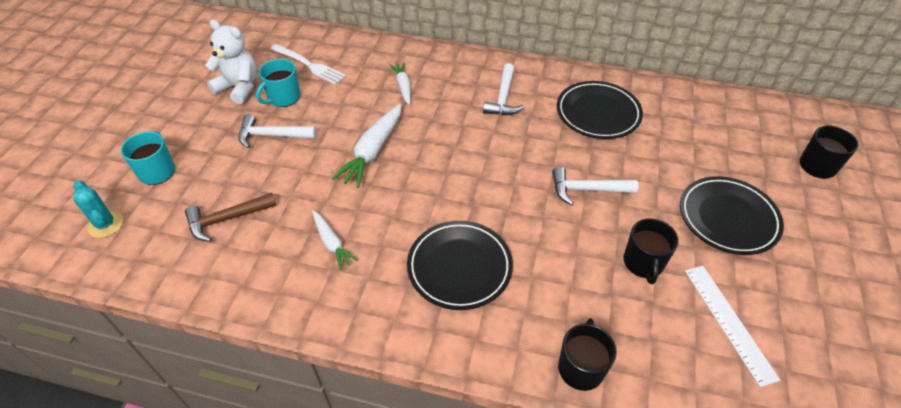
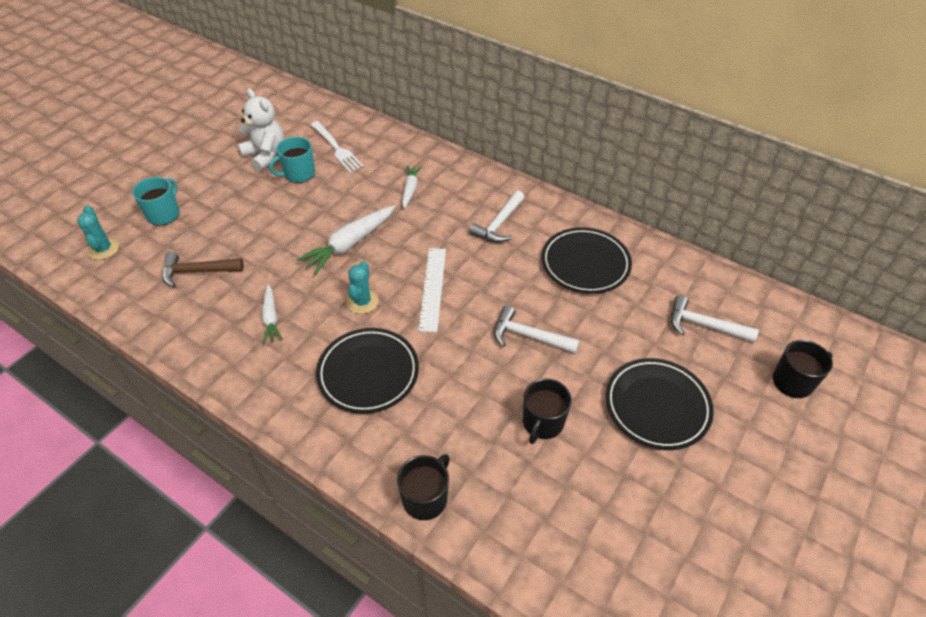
camera: 20 degrees right, 0 degrees up
white hammer [238,114,317,148] -> white hammer moved to [671,295,759,343]
white ruler [685,266,780,387] -> white ruler moved to [418,248,446,332]
none -> turquoise cactus [347,261,378,314]

